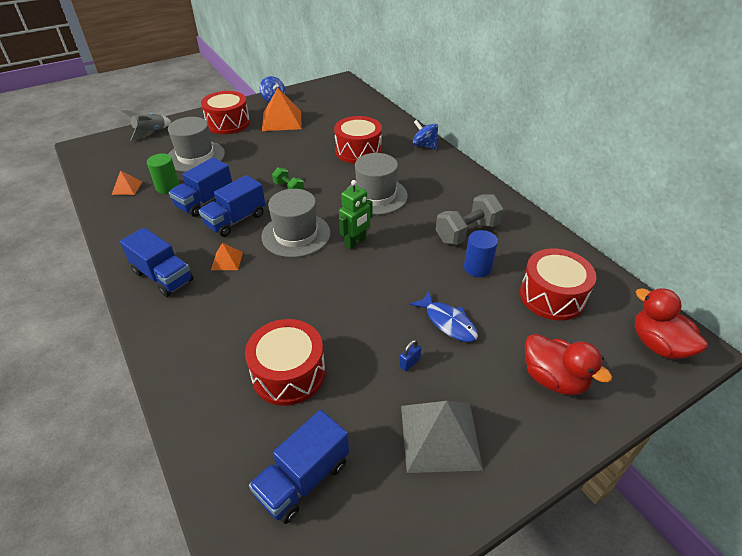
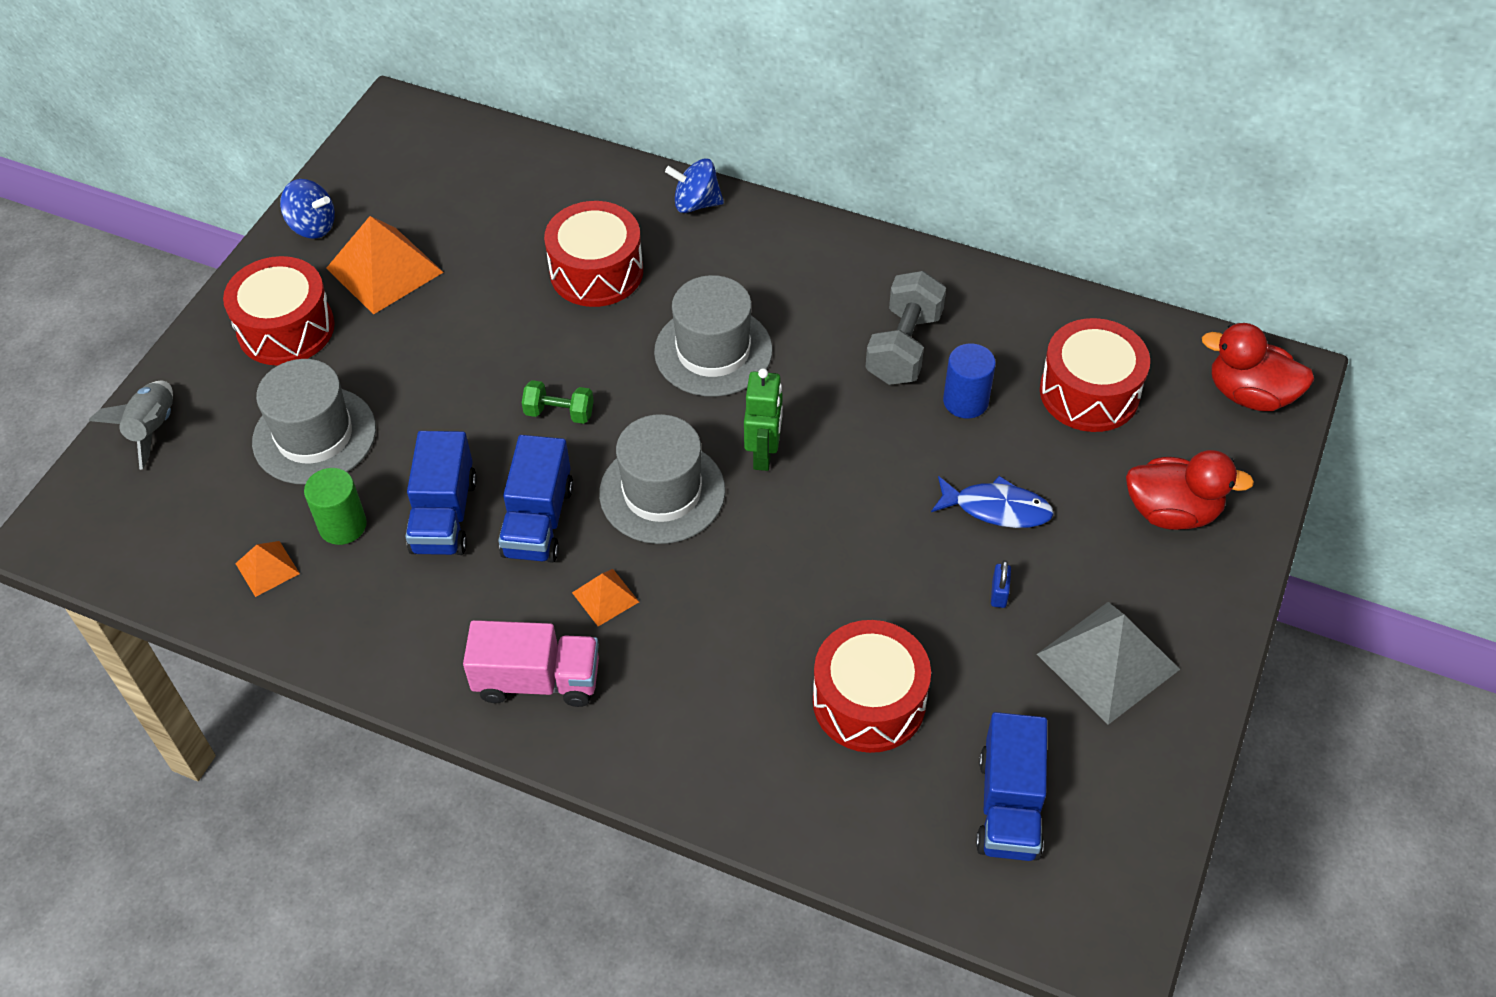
camera: 35 degrees left, 10 degrees up
blue truck [120,228,193,297] -> pink truck [463,620,599,707]

